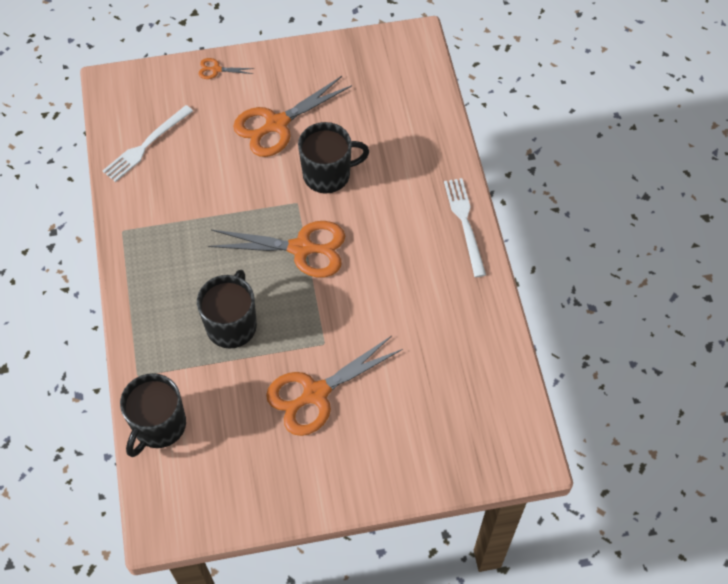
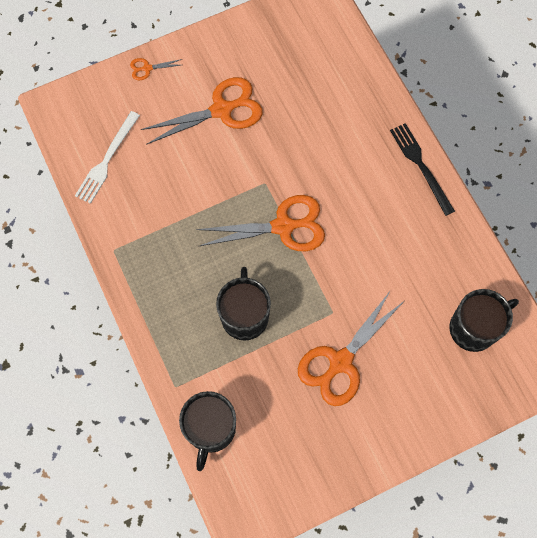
camera: 15 degrees left, 10 degrees up
orange scissors [233,76,352,157] -> orange scissors turned 150 degrees counterclockwise [141,77,262,145]
black mug [298,122,369,194] -> black mug moved to [450,289,519,352]
white fork [444,178,486,277] -> black fork [390,123,455,216]

